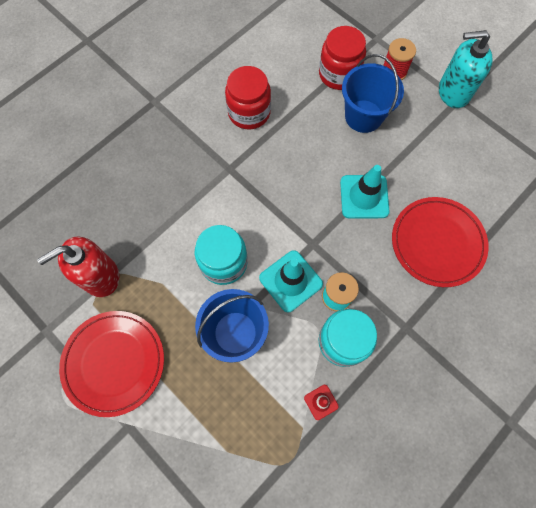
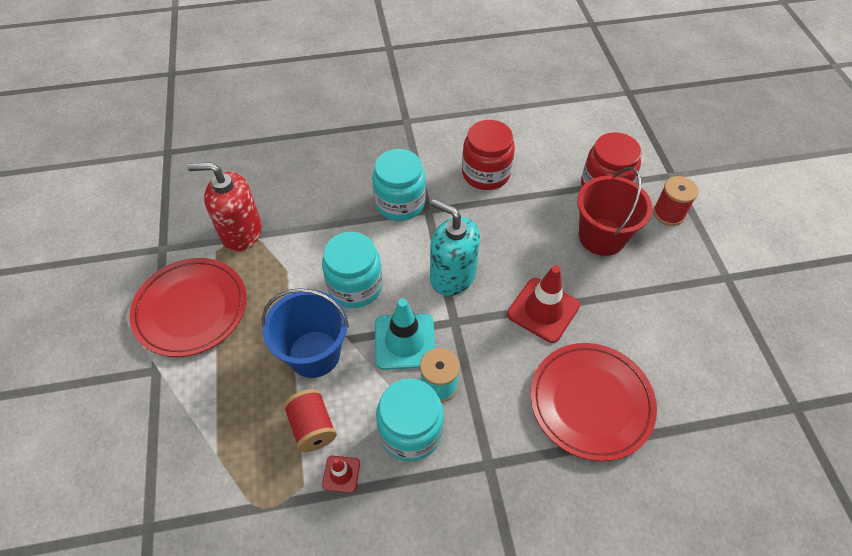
camera: 35 degrees right, 15 degrees down
turquoise traffic cone [340,165,389,218] -> red traffic cone [507,265,580,343]
blue bucket [342,54,404,133] -> red bucket [577,167,653,256]
turquoise soap dispenser [439,30,493,108] -> turquoise soap dispenser moved to [430,199,480,296]
none -> red spool [283,389,337,452]
none -> turquoise jar [372,149,426,221]

